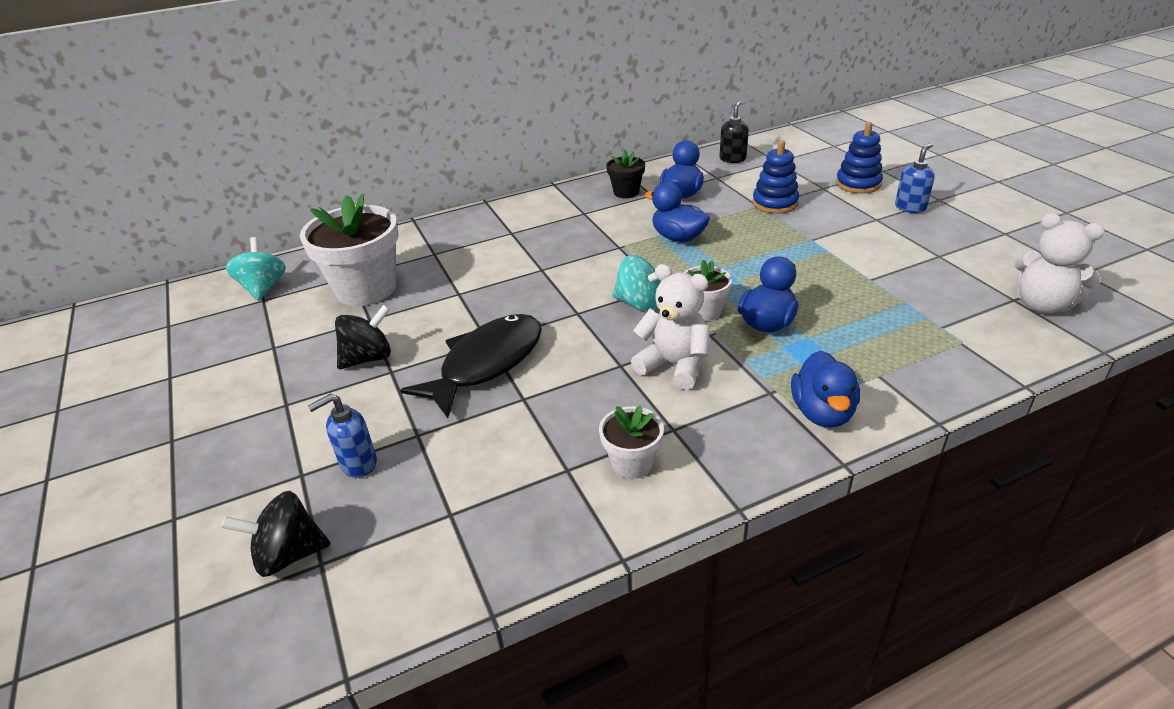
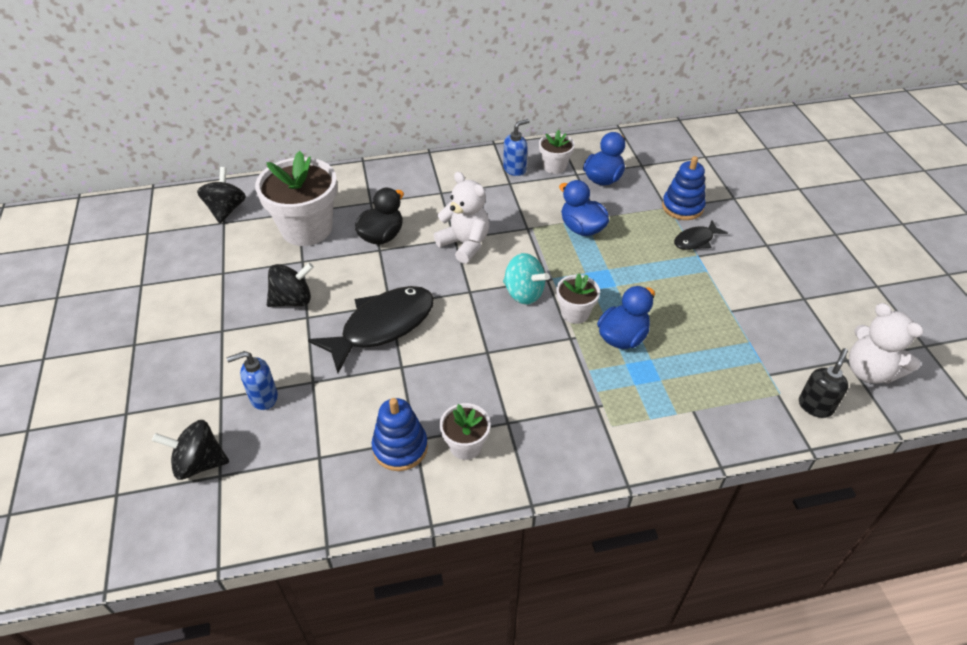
camera: 10 degrees right, 10 degrees up
turquoise spinning top [226,237,286,301] -> black spinning top [197,167,246,223]
black flower pot [606,150,645,198] -> white flower pot [539,130,575,174]
white teddy bear [631,264,710,390] -> white teddy bear moved to [434,172,489,264]
black soap dispenser [720,101,749,163] -> black soap dispenser moved to [799,348,849,418]
blue duck [791,350,860,428] -> none
blue stacking toy [836,122,883,194] -> blue stacking toy moved to [372,398,428,471]
blue soap dispenser [895,143,935,213] -> blue soap dispenser moved to [503,119,529,176]
none -> black duck [355,187,404,244]
none -> black fish [674,221,728,250]

